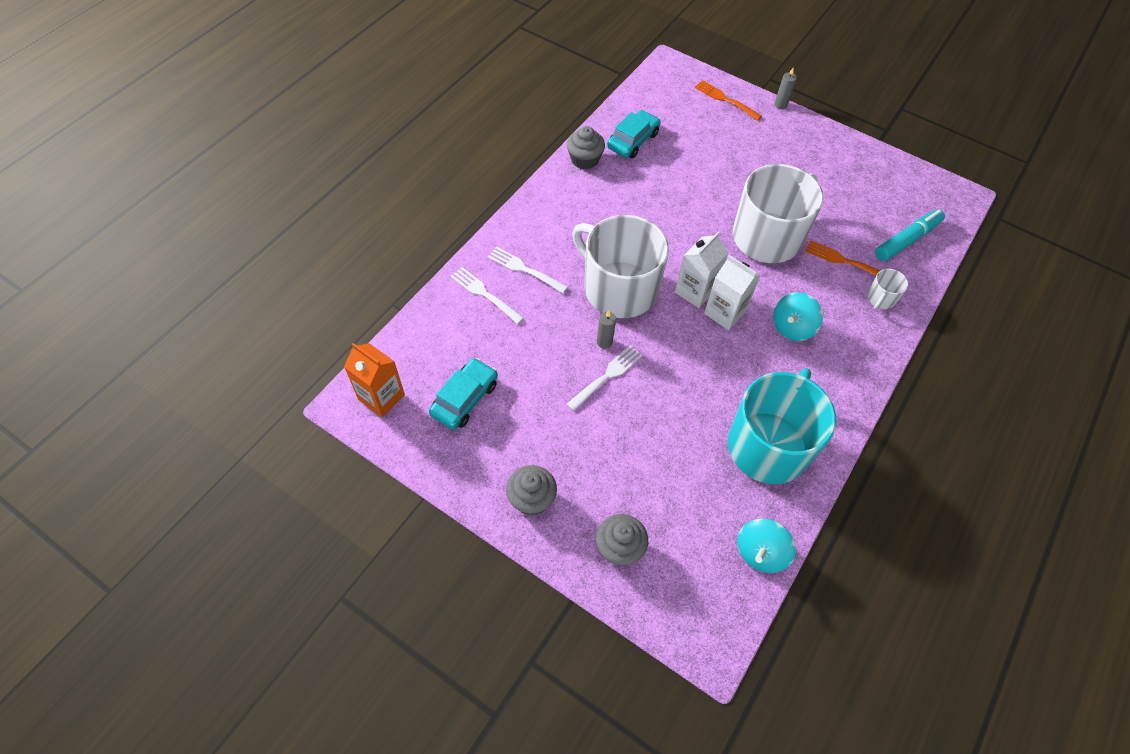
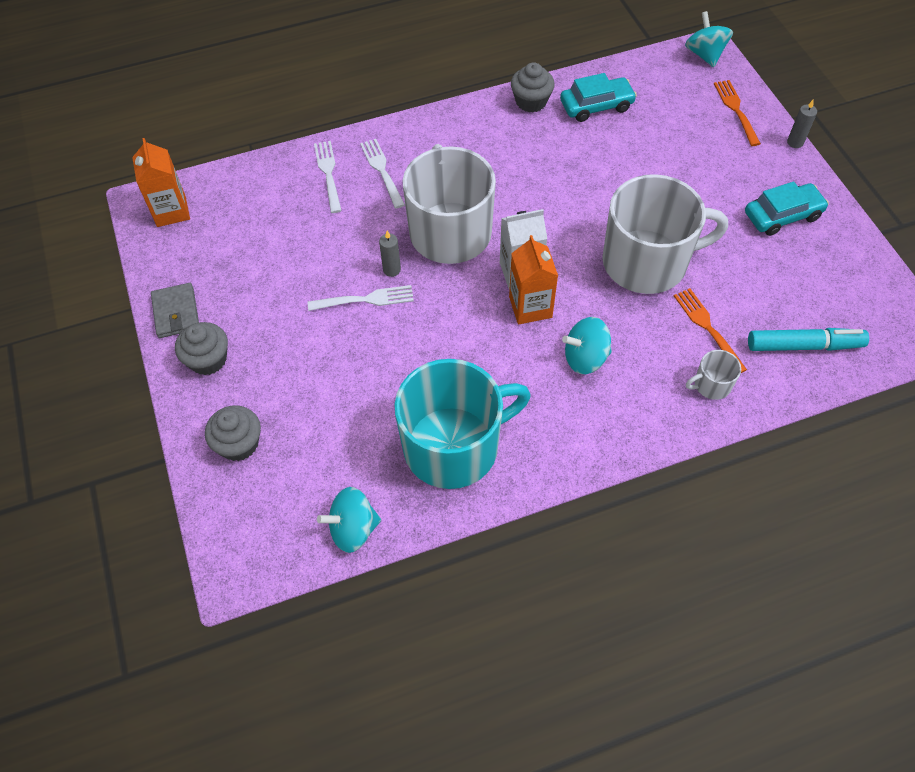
camera: 40 degrees right, 0 degrees up
turquoise car [429,358,498,430] -> turquoise car moved to [745,182,829,236]
white carton [704,255,760,330] -> orange carton [509,235,558,324]
none -> grey wallet [151,283,199,338]
none -> turquoise spinning top [685,11,733,67]

